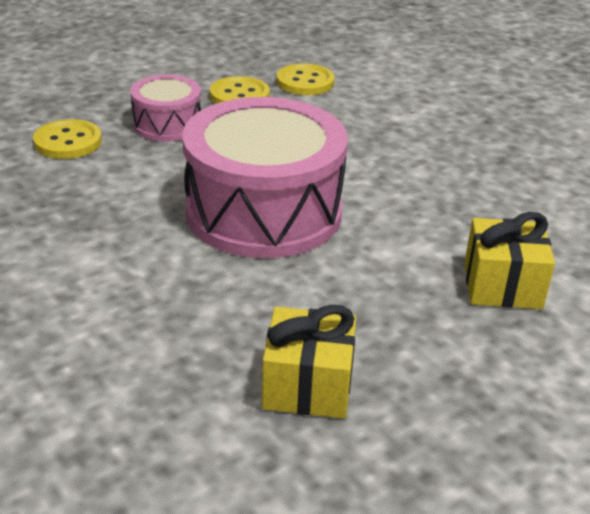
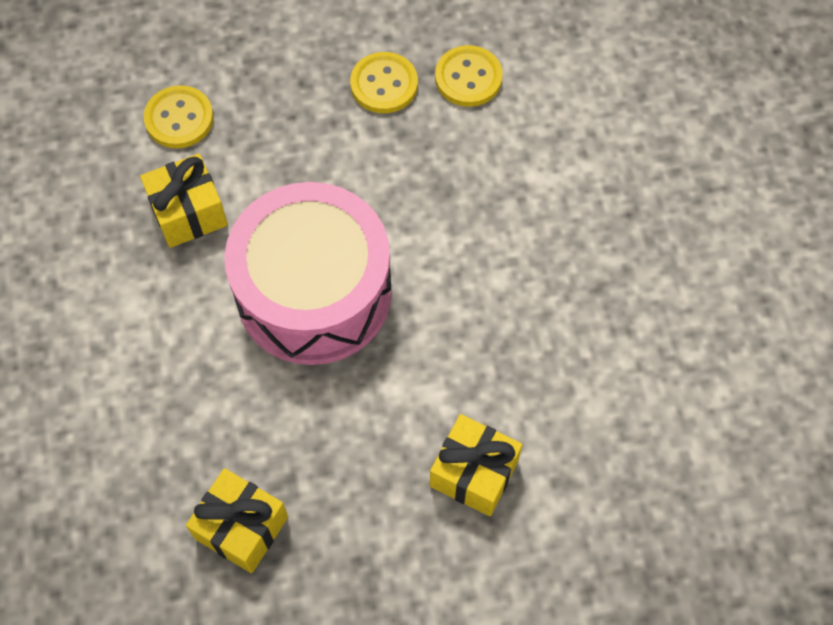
camera: 25 degrees right, 30 degrees up
pink drum [130,75,201,142] -> none
none -> yellow gift [140,153,228,248]

